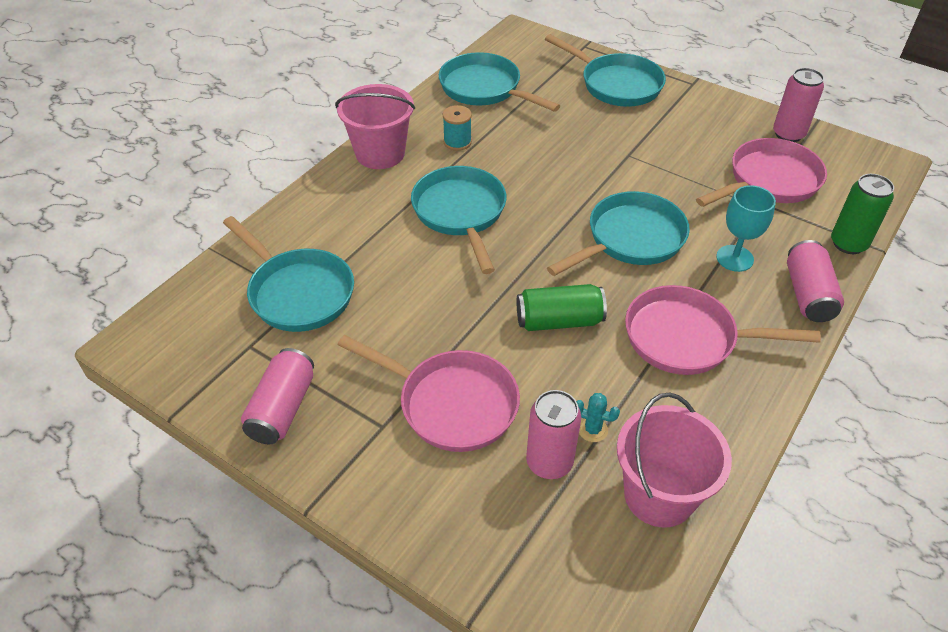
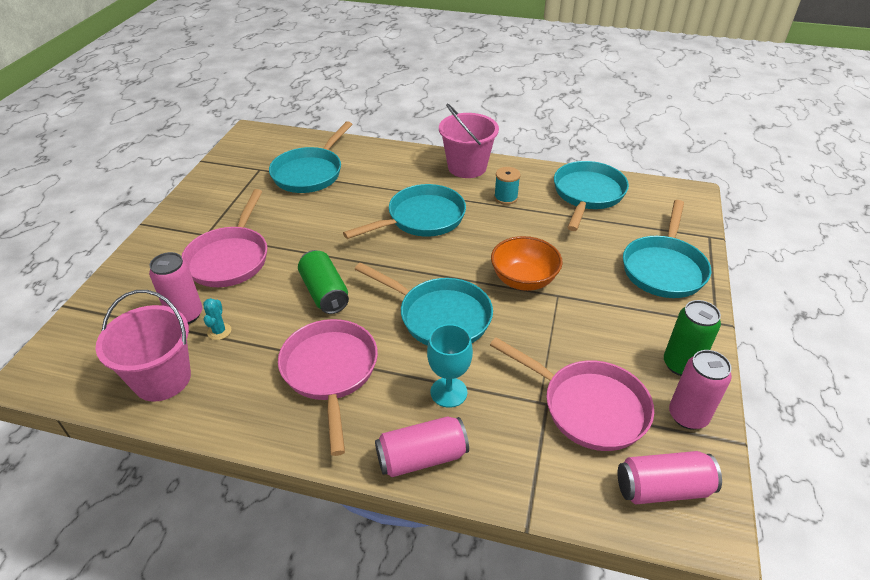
camera: 70 degrees right, 5 degrees down
pink can [241,348,314,444] -> pink can moved to [618,451,722,504]
green can [831,174,894,254] -> green can moved to [664,300,721,376]
none -> orange bowl [491,236,563,291]

